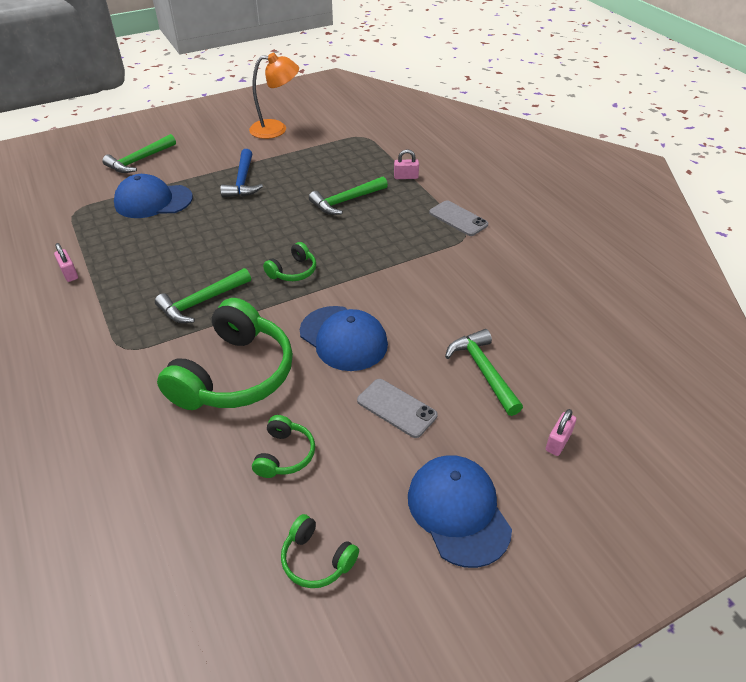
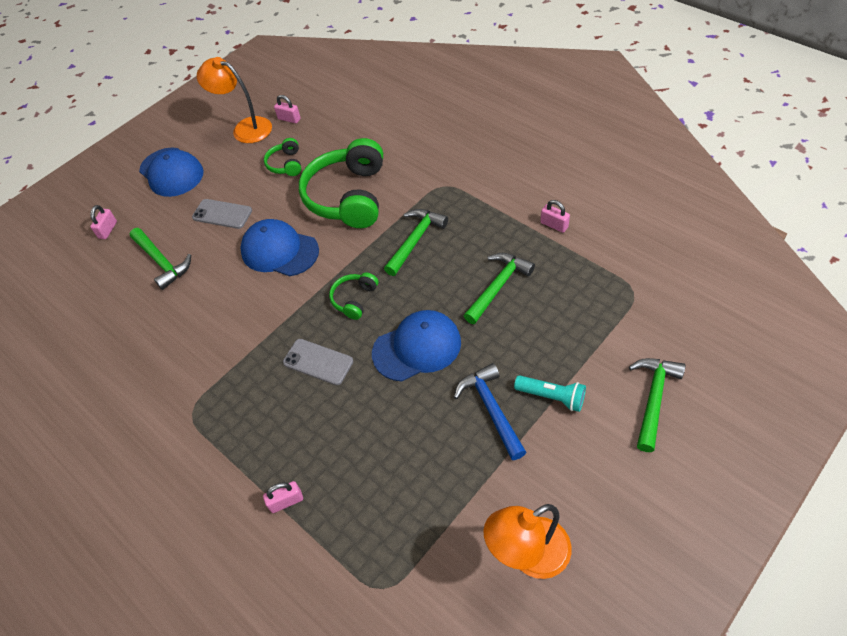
camera: 165 degrees right, 10 degrees up
blue cap [114,174,193,218] -> blue cap moved to [372,310,461,381]
green headphones [281,514,359,588] -> orange lamp [197,57,272,143]
green hammer [309,176,388,215] -> green hammer moved to [464,253,535,324]
grey phone [429,200,488,236] -> grey phone moved to [283,339,353,385]
none -> pink padlock [274,95,301,124]
none -> turquoise flashlight [514,375,586,412]

